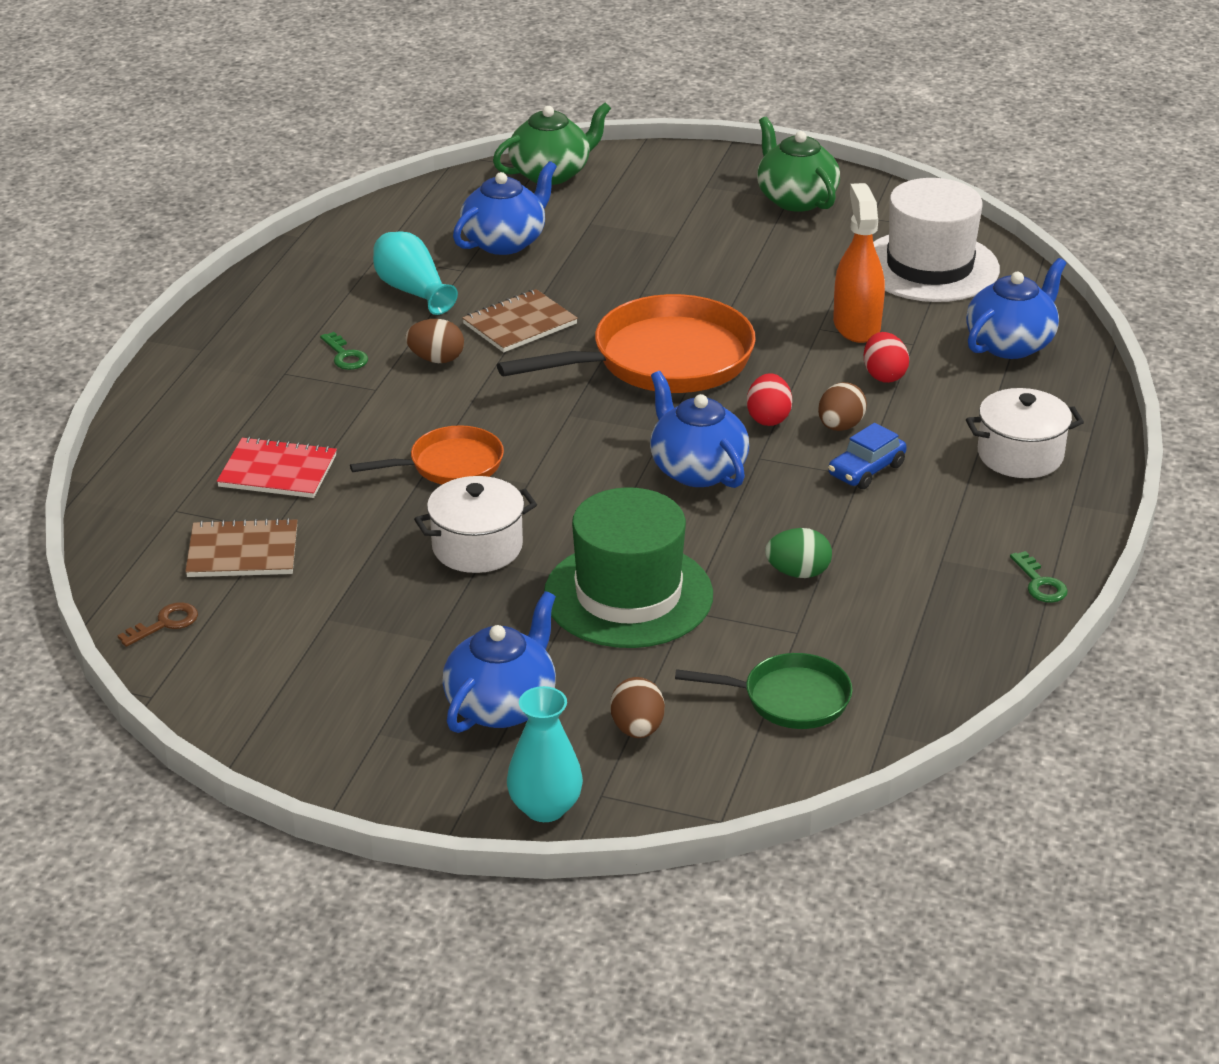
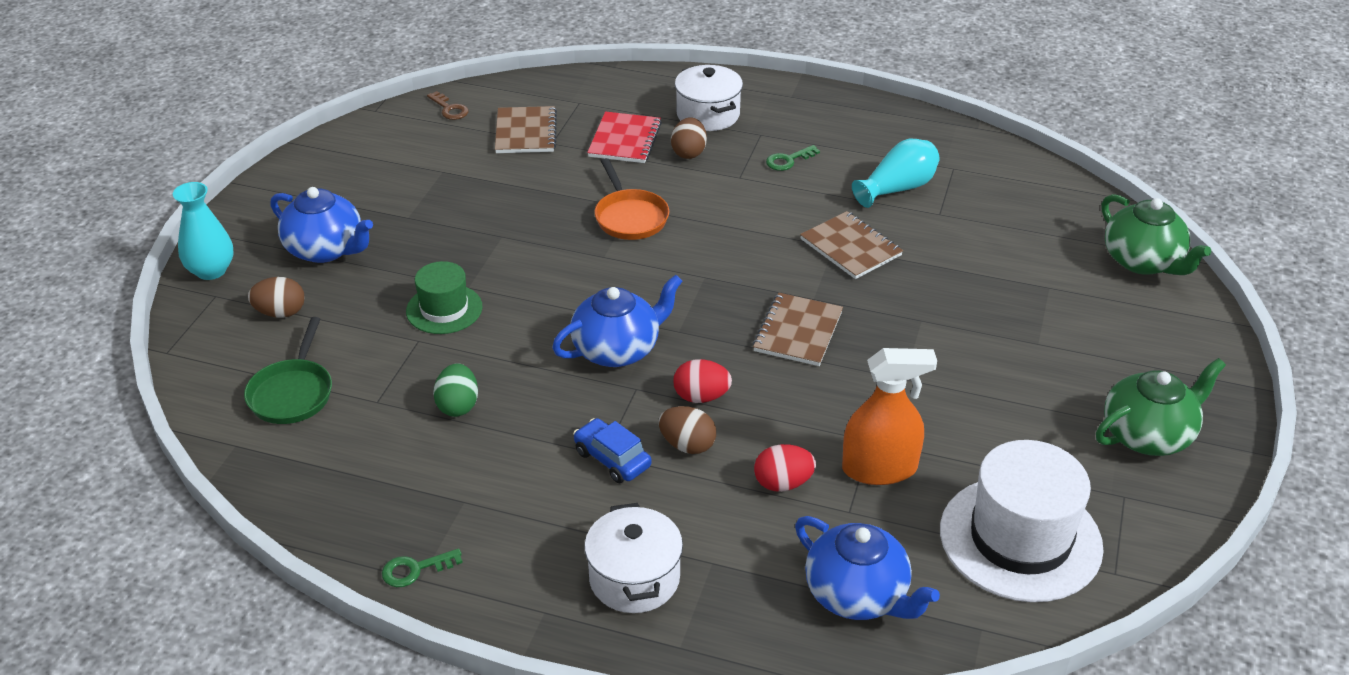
camera: 90 degrees right, 5 degrees up
brown egg [406,319,464,363] -> brown egg moved to [671,117,707,159]
white pot [414,476,537,573] -> white pot moved to [675,65,743,131]
blue teapot [453,161,557,255] -> none
orange pan [497,294,756,393] -> brown notebook [753,293,843,366]
green hat [544,487,713,648] -> green hat [406,261,483,334], size x0.56

